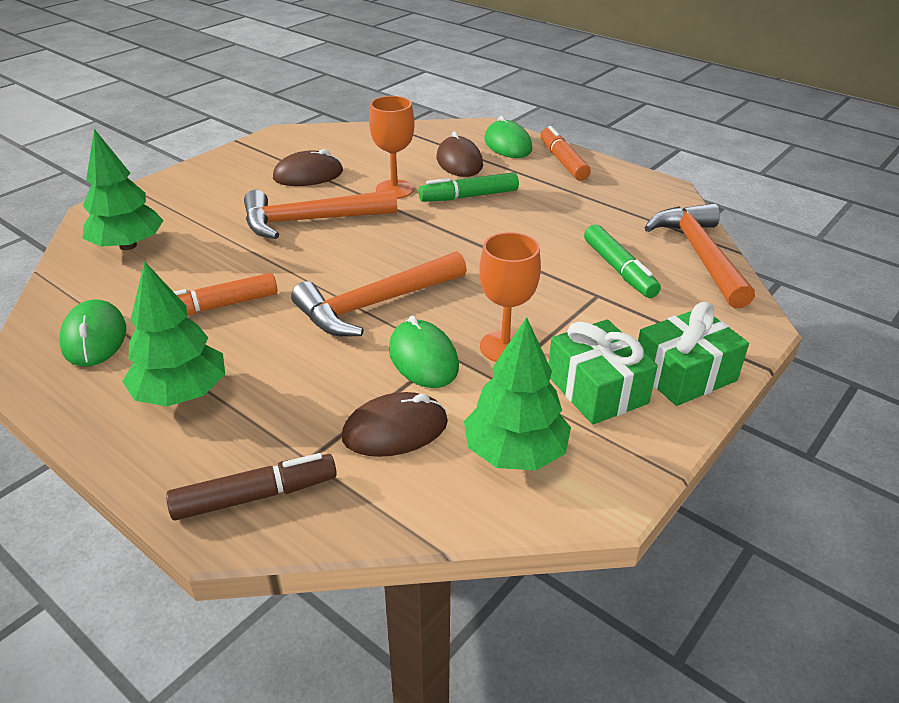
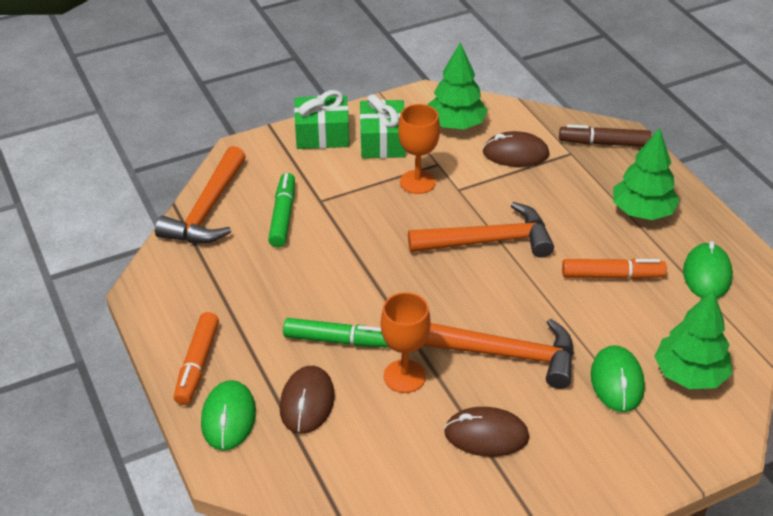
camera: 155 degrees left, 5 degrees up
green mouse [389,316,459,388] -> green mouse moved to [591,345,645,412]

